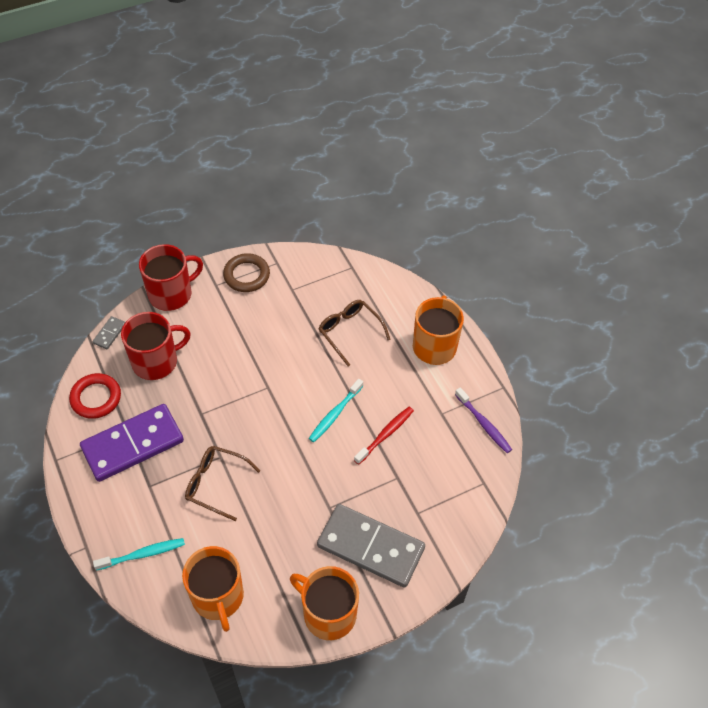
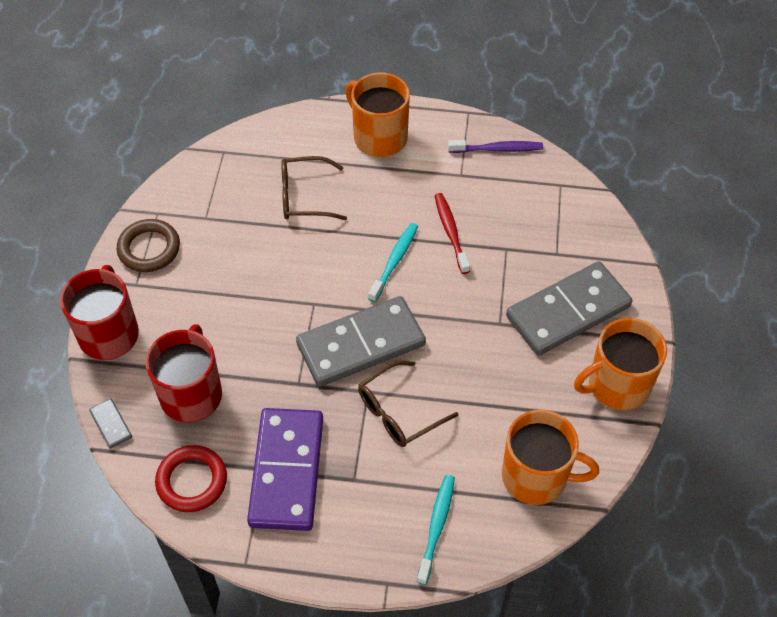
camera: 55 degrees left, 0 degrees up
turquoise toothbrush [309,379,363,442] -> turquoise toothbrush turned 135 degrees counterclockwise [368,223,418,302]
none -> grey domino [296,296,426,387]

